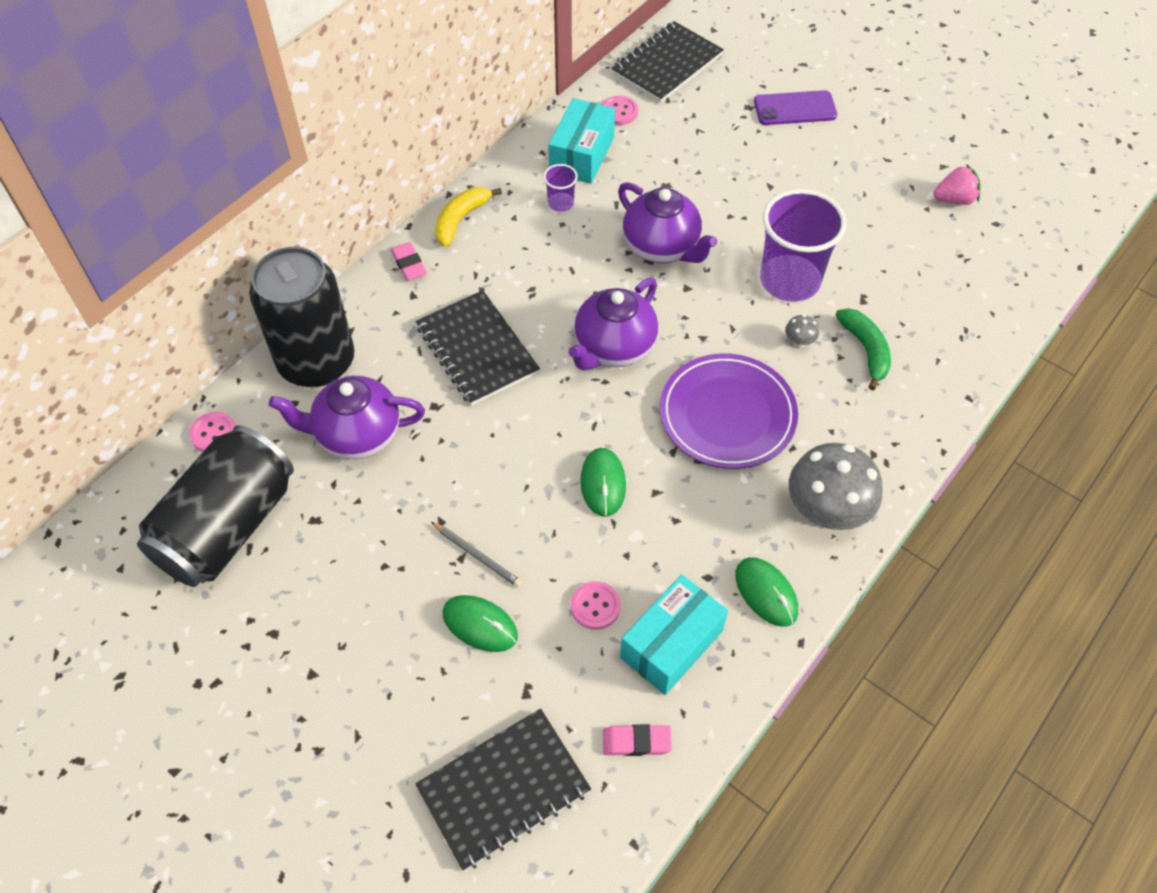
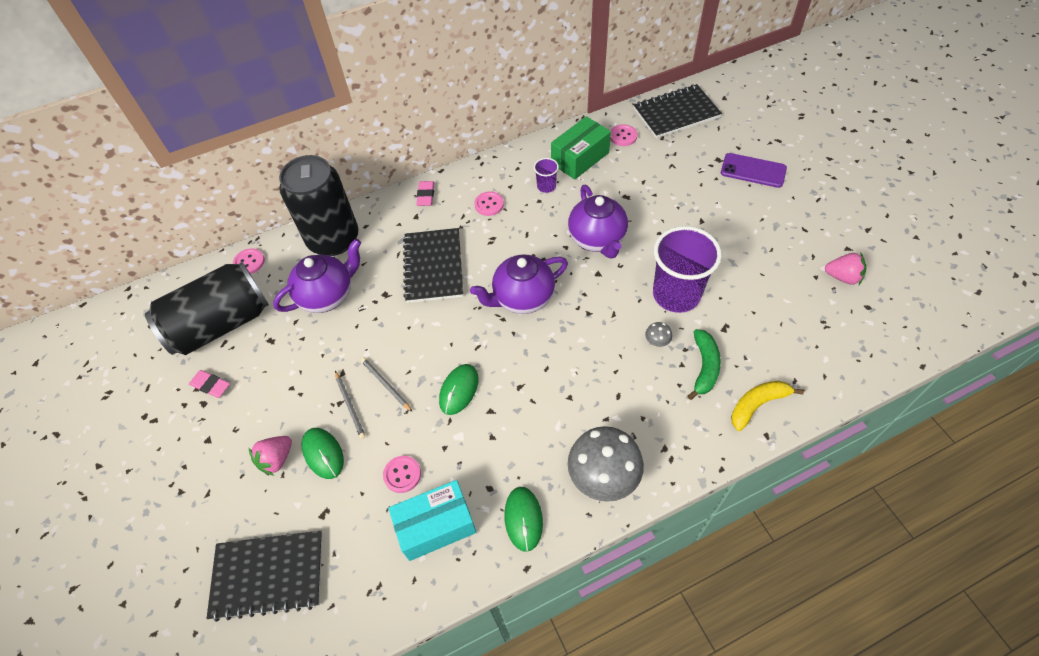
camera: 30 degrees right, 0 degrees up
purple teapot [269,376,425,459] -> purple teapot turned 120 degrees clockwise [273,239,361,313]
yellow banana [435,187,502,247] -> yellow banana moved to [731,381,804,431]
turquoise box [549,98,615,184] -> green box [551,116,611,180]
pink eraser [603,724,672,756] -> pink eraser moved to [189,370,230,398]
purple plate [660,353,798,469] -> none
none -> pink strawberry [249,436,292,476]
none -> grey pencil [361,358,412,412]
none -> pink button [474,191,504,216]

